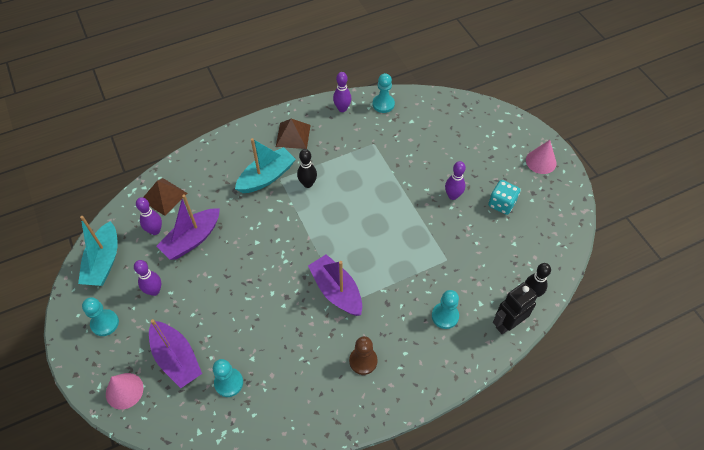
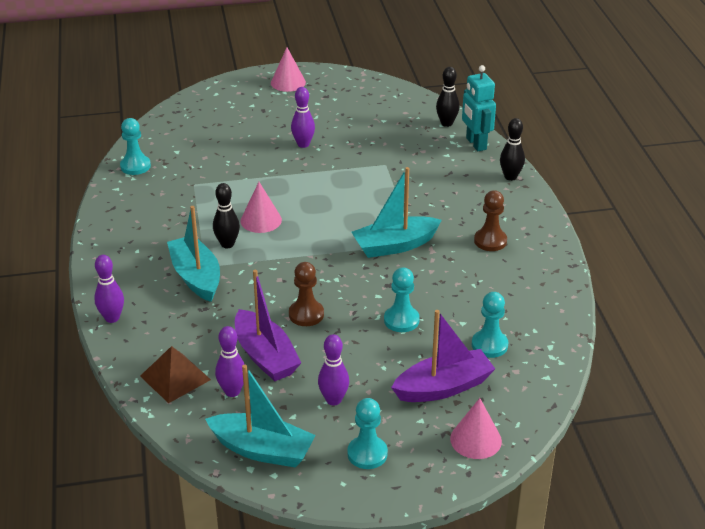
camera: 75 degrees left, 20 degrees down
brown pyramid [276,119,311,149] -> none
purple boat [308,254,362,316] -> turquoise boat [351,167,442,258]
purple bowling pin [333,72,351,112] -> purple bowling pin moved to [94,255,124,323]
turquoise pawn [432,290,459,329] -> turquoise pawn moved to [384,268,420,332]
turquoise dice [488,180,520,215] -> none
black robot [493,282,537,334] -> turquoise robot [462,65,496,151]
none -> pink cone [240,182,282,233]
none -> brown pawn [289,262,324,326]
none -> black bowling pin [500,118,525,181]

